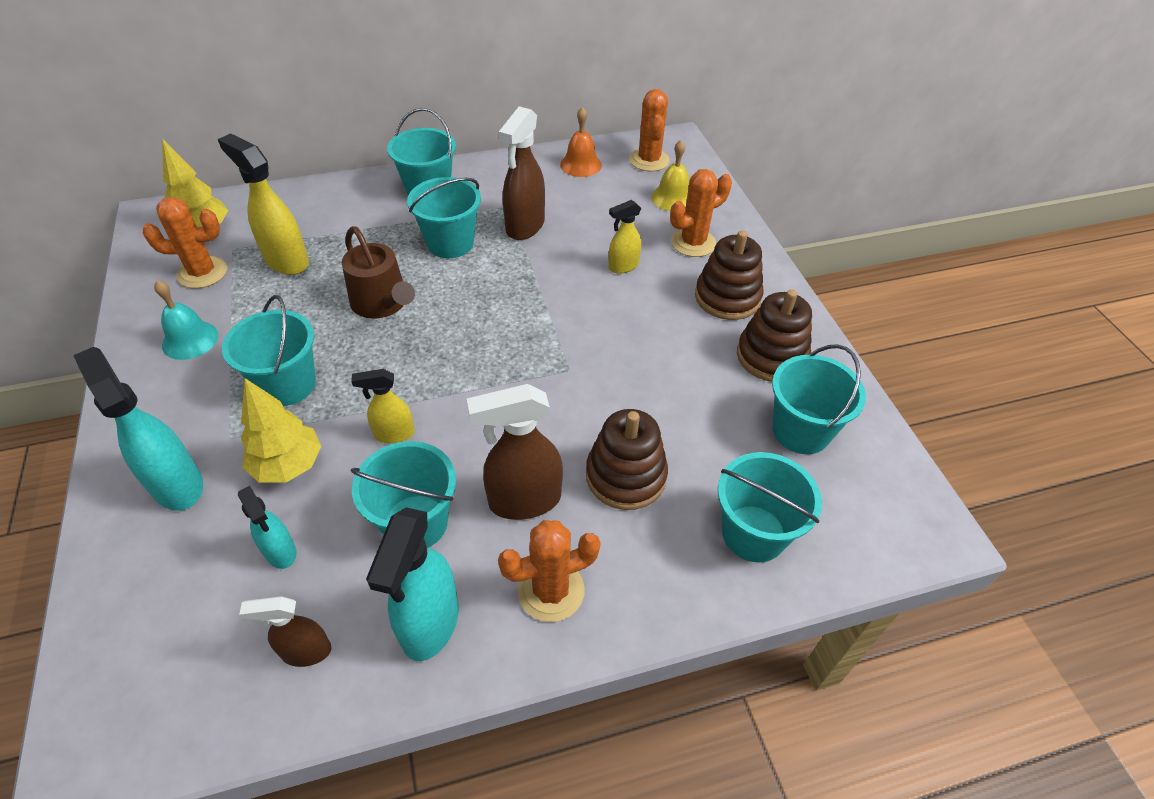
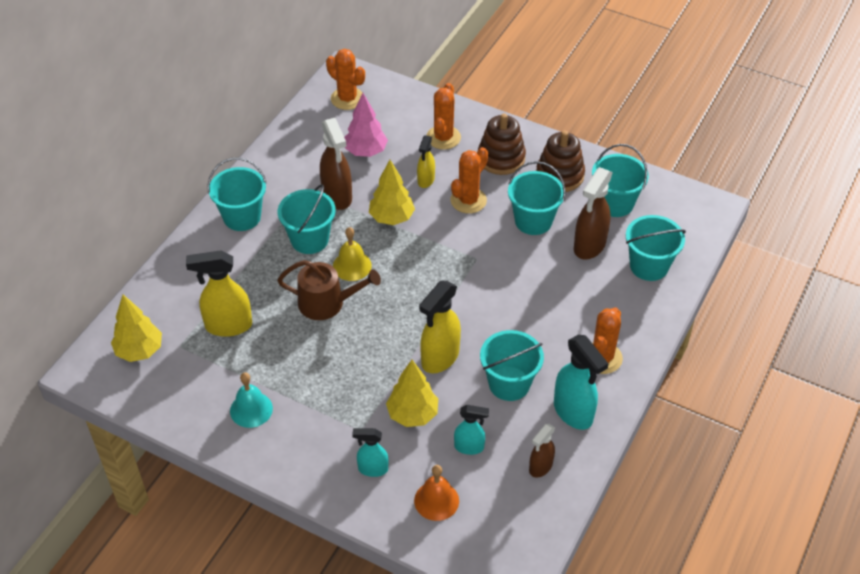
camera: 45 degrees left, 0 degrees up
turquoise spray bottle [73,347,203,511] -> turquoise spray bottle [352,428,388,477], size x0.59
orange cactus [143,197,227,289] -> orange cactus moved to [451,147,488,214]
turquoise bucket [222,295,316,406] -> turquoise bucket moved to [508,161,566,235]
yellow spray bottle [351,369,415,444] -> yellow spray bottle [419,281,461,373], size x1.70
brown spray bottle [467,384,563,520] -> brown spray bottle moved to [574,167,613,260]
orange bell [560,107,602,177] -> orange bell moved to [414,465,459,521]
brown stacking toy [586,409,668,510] -> none
yellow bell [651,140,689,211] -> yellow bell moved to [333,227,372,281]
none -> pink tree [344,93,388,157]
none -> yellow tree [369,160,415,225]

